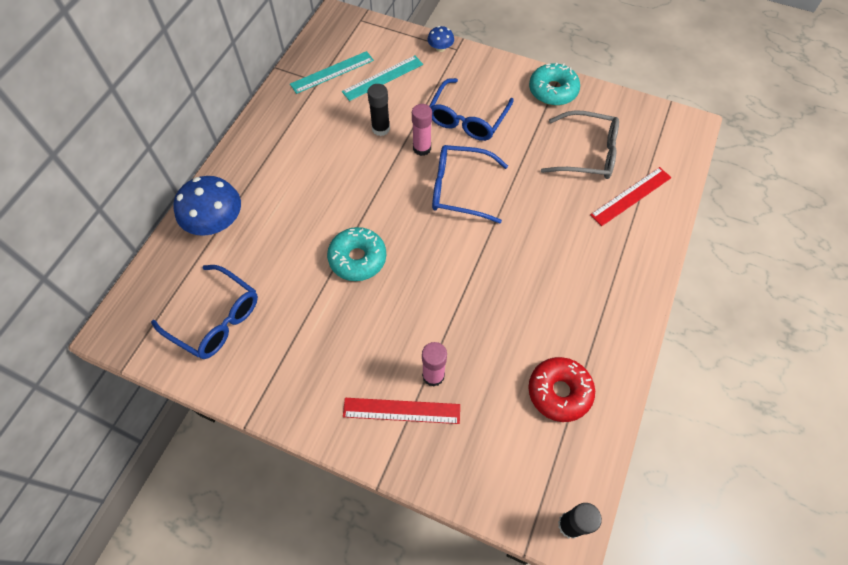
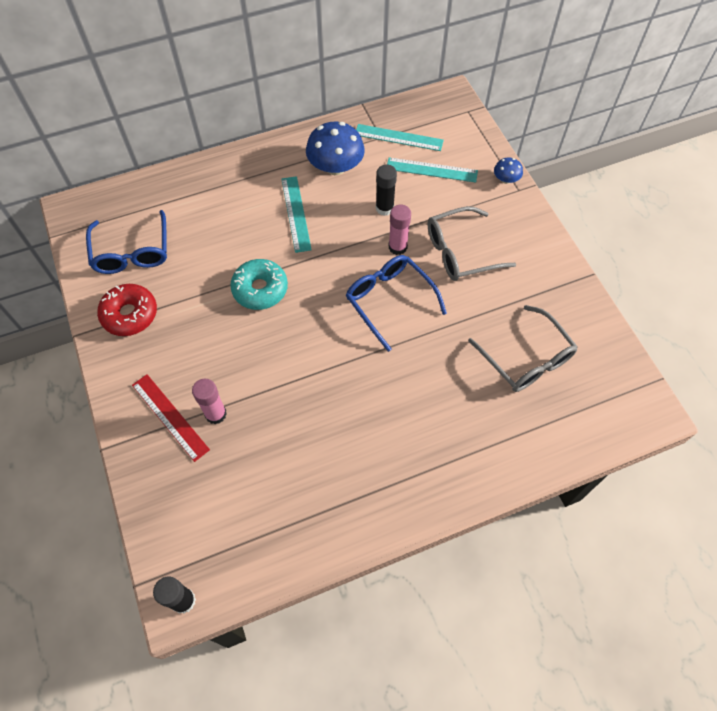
camera: 45 degrees right, 0 degrees up
blue mushroom [174,176,241,236] -> blue mushroom moved to [306,122,365,175]
blue glasses [429,78,514,141] -> grey glasses [428,206,516,281]
red donut [528,357,595,422] -> red donut moved to [97,284,157,336]
turquoise donut [529,63,580,106] -> none
red ruler [590,167,672,226] -> none
none -> turquoise ruler [281,176,312,253]

